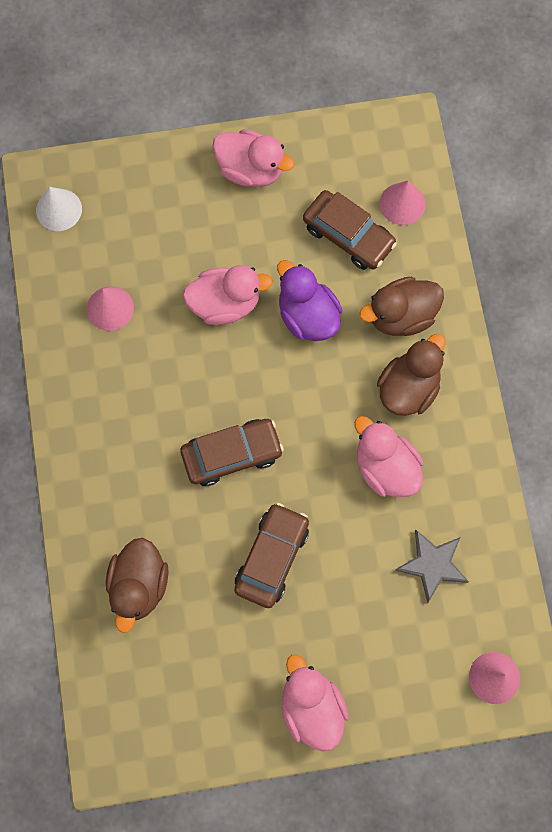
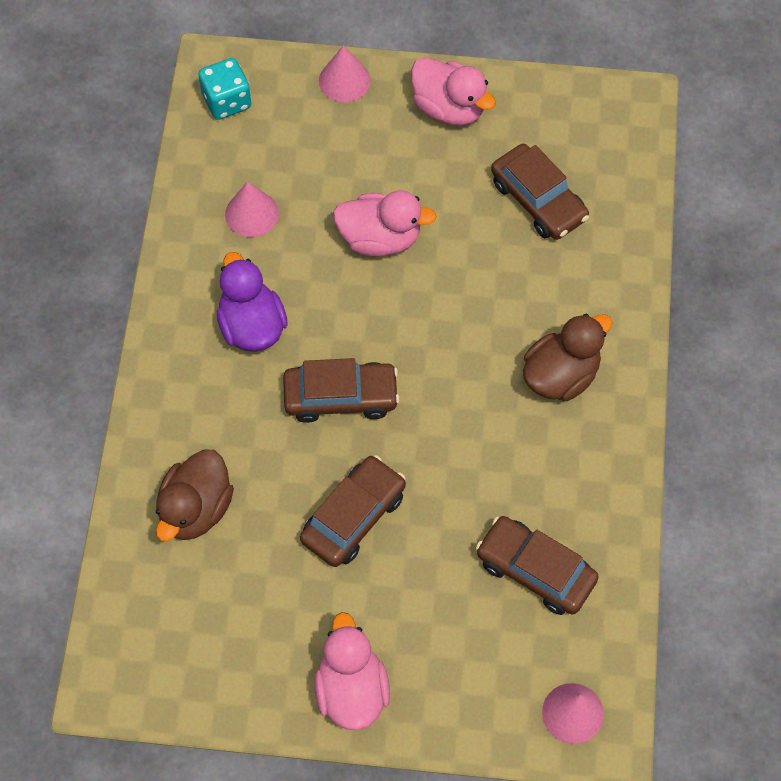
camera: 15 degrees right, 10 degrees down
white cone [36,187,82,231] -> turquoise dice [198,58,251,120]
purple duck [277,260,343,341] -> purple duck moved to [217,252,288,351]
pink duck [354,416,423,497] -> none
brown duck [359,277,444,336] -> none
pink cone [380,181,426,225] -> pink cone moved to [319,46,371,102]
grey star [395,530,469,603] -> brown car [476,516,599,615]

